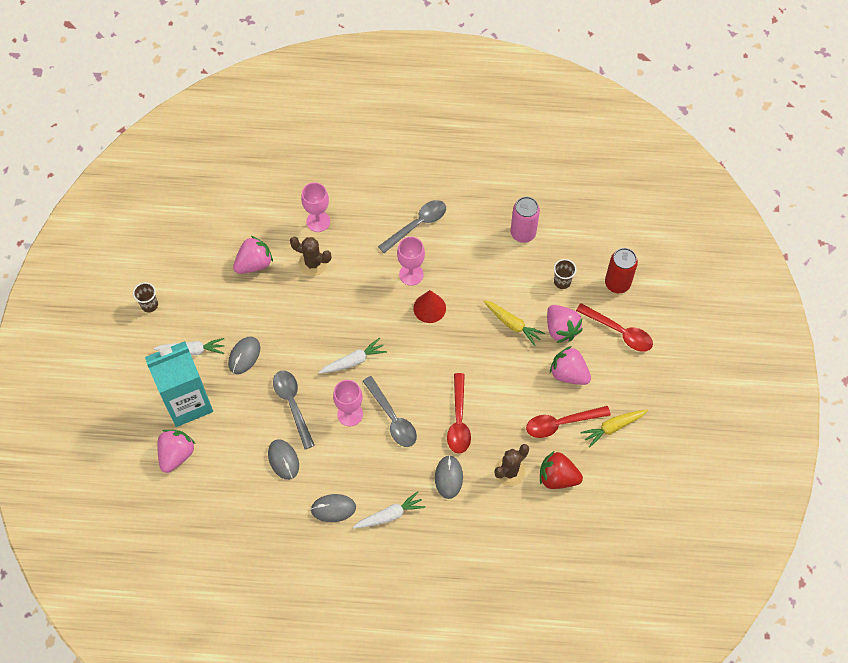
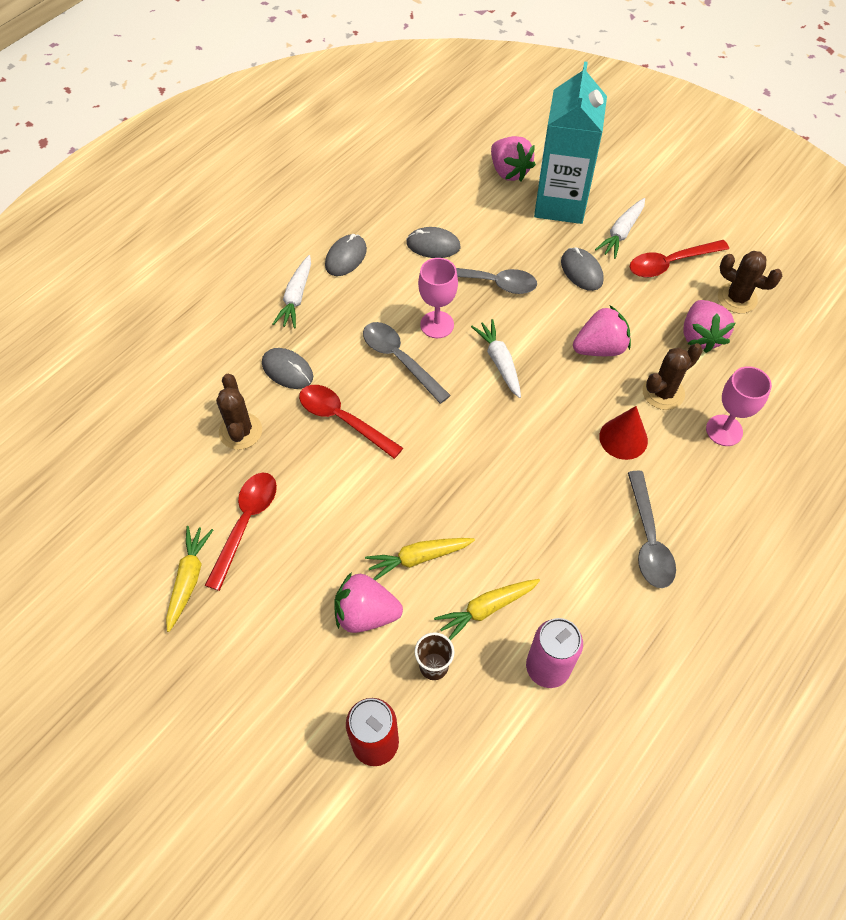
camera: 125 degrees right, 5 degrees down
brown cup [133,282,158,312] -> none
white carrot [319,338,387,374] -> white carrot turned 150 degrees clockwise [471,319,521,398]
grey spoon [363,376,417,447] -> grey spoon turned 45 degrees clockwise [363,322,451,404]
pink goblet [397,237,425,286] -> none
red cone [413,290,446,323] -> red cone moved to [599,406,648,460]
red strawberry [540,451,583,489] -> none
pink strawberry [550,346,591,385] -> pink strawberry moved to [573,306,631,356]
red spoon [576,303,653,352] -> red spoon moved to [630,240,729,277]
none -> yellow carrot [434,579,540,640]
none -> brown cactus [718,251,782,313]

